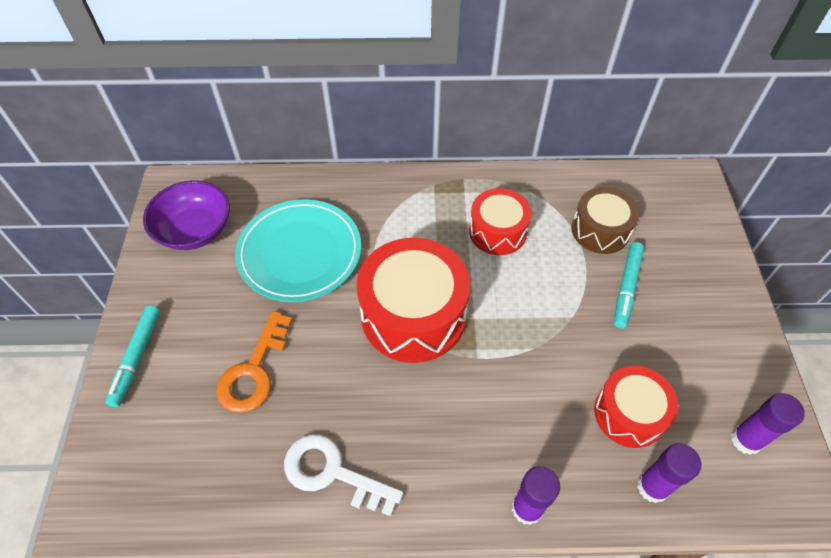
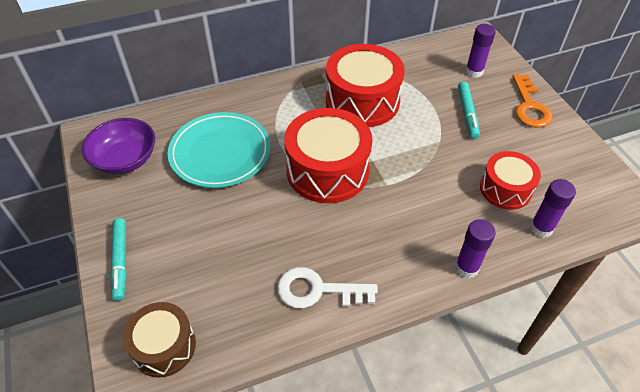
camera: 20 degrees left, 5 degrees down
orange key [216,311,292,413] -> orange key moved to [512,74,553,128]
red drum [469,188,532,255] -> red drum [326,44,405,127], size x1.67
brown drum [571,187,639,254] -> brown drum moved to [123,302,196,377]
purple glue stick [731,393,805,455] -> purple glue stick moved to [465,24,496,78]

